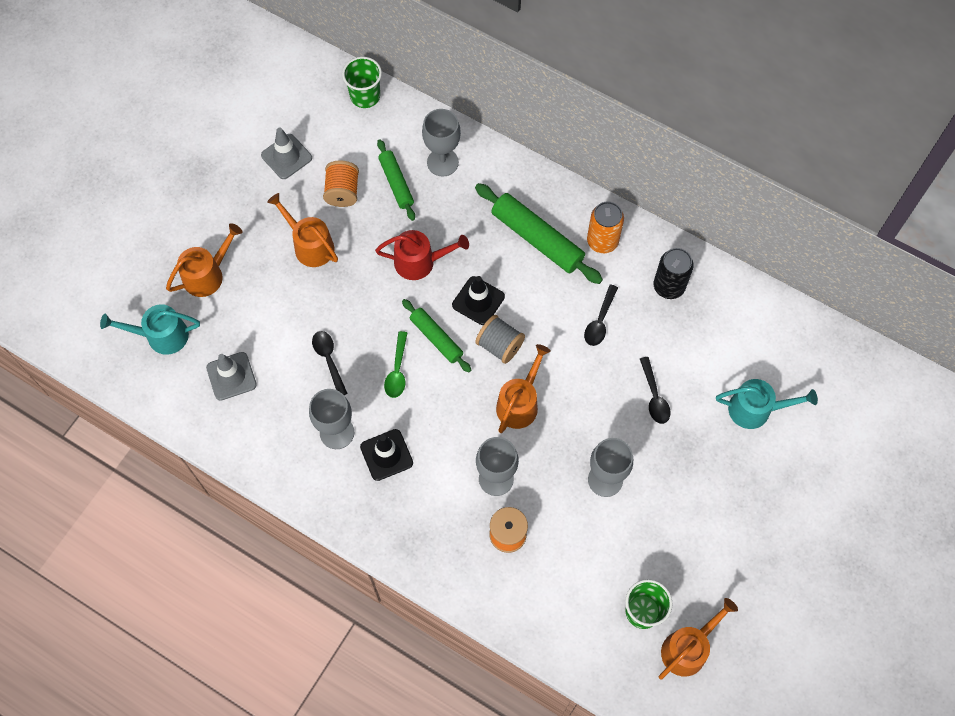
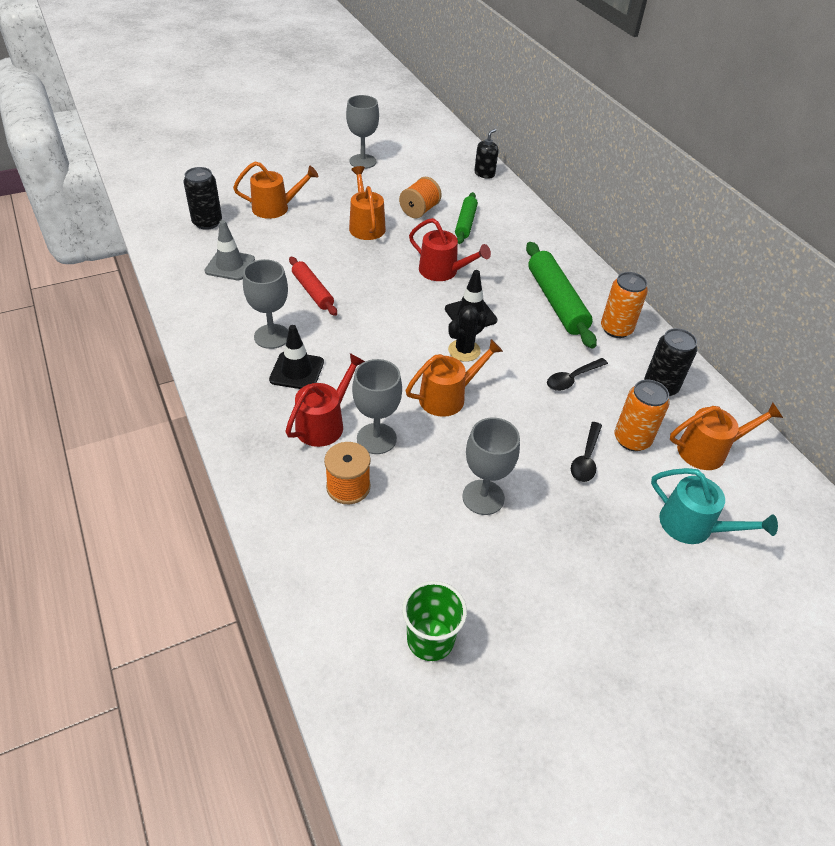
camera: 30 degrees right, 20 degrees down
turquoise watering can [100,304,200,355] -> black can [183,167,222,230]
grey traffic cone [261,128,312,179] -> none
black spoon [312,331,348,395] -> red rolling pin [289,257,337,316]
green cup [342,57,382,108] -> black soap dispenser [474,129,499,179]
green spoon [384,331,407,398] -> none
green rolling pin [402,299,471,372] -> none
grey goblet [422,109,461,177] -> grey goblet moved to [346,95,379,169]
grey spool [475,315,525,364] -> black cactus [448,305,487,362]
orange watering can [659,598,738,680] -> orange watering can moved to [670,402,783,470]
none -> red watering can [285,353,365,447]
none -> orange can [614,380,670,451]

